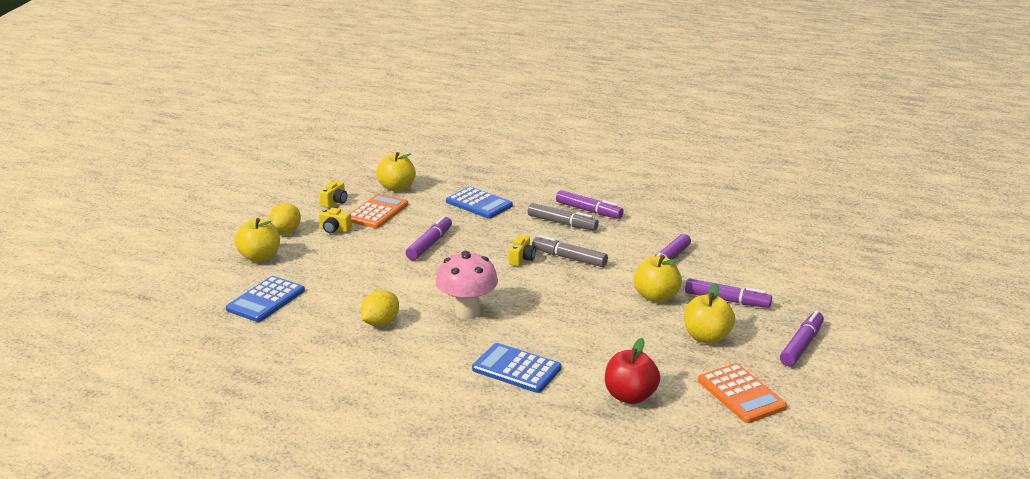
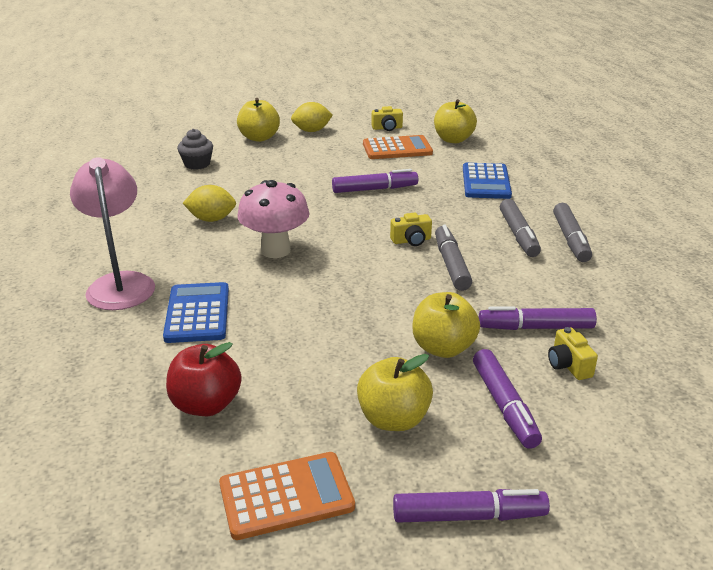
camera: 55 degrees right, 5 degrees up
blue calculator [226,276,305,322] -> grey cupcake [177,129,213,170]
yellow camera [319,208,352,233] -> yellow camera moved to [548,327,598,380]
purple marker [556,190,624,219] -> grey marker [553,203,592,262]
orange calculator [698,363,787,423] -> orange calculator turned 135 degrees counterclockwise [219,452,355,540]
none -> pink lamp [70,157,155,310]

